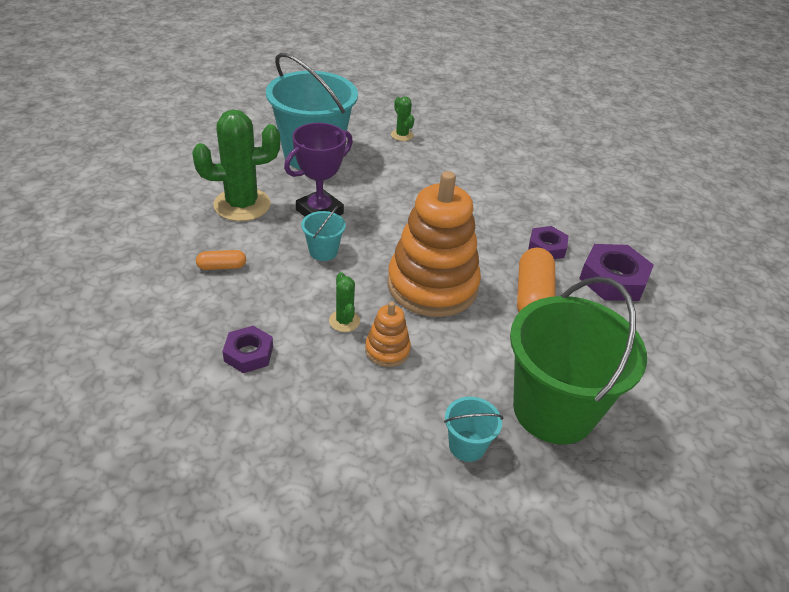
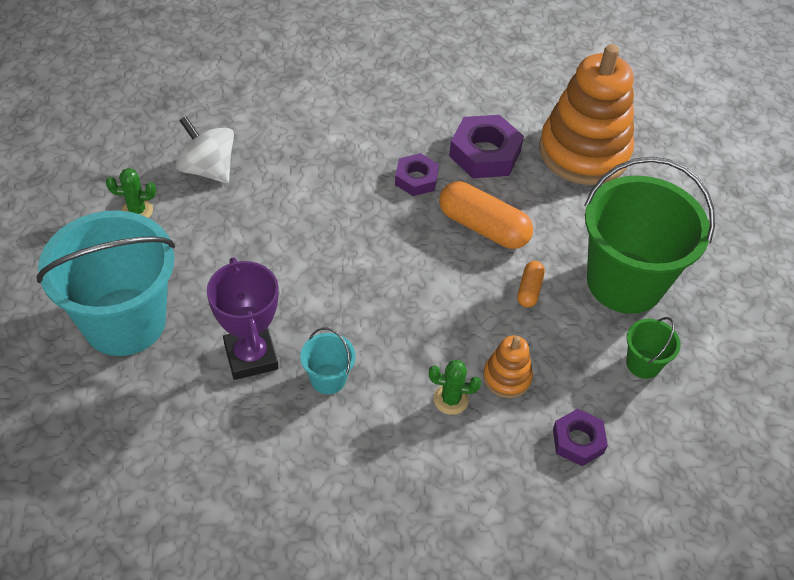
camera: 65 degrees left, 10 degrees up
green cactus [192,109,280,221] -> none
orange capsule [196,250,246,270] -> orange capsule moved to [517,261,545,308]
purple nut [222,326,273,373] -> purple nut moved to [553,409,608,466]
orange stacking toy [388,171,481,317] -> orange stacking toy moved to [539,44,634,185]
turquoise bucket [444,397,503,462] -> green bucket [626,317,681,379]
none -> white spinning top [175,116,234,183]

